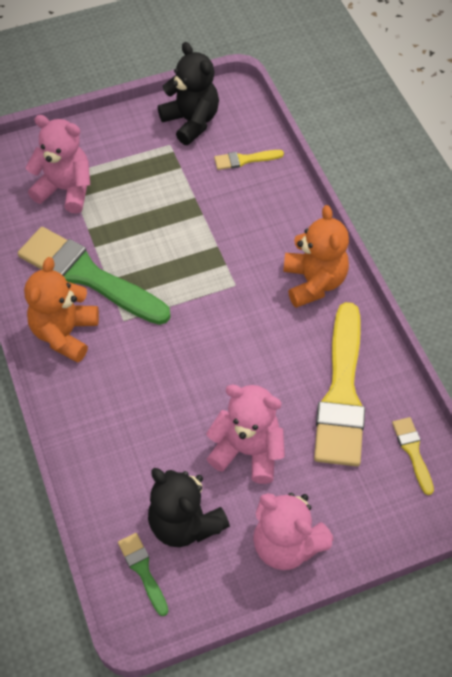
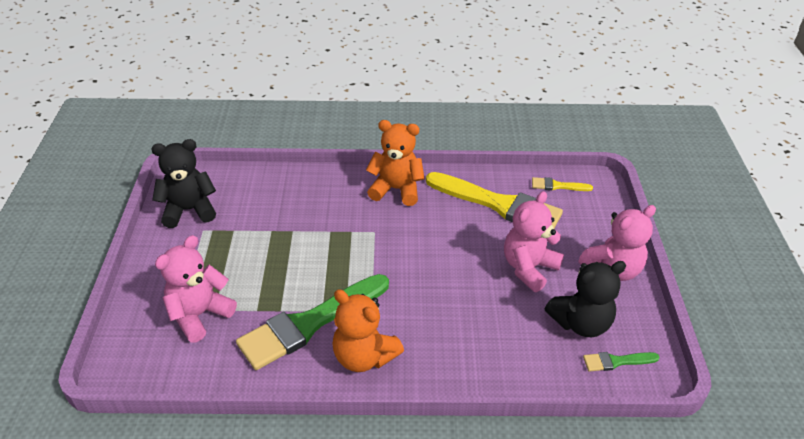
camera: 70 degrees left, 15 degrees down
yellow brush [214,150,284,170] -> none

